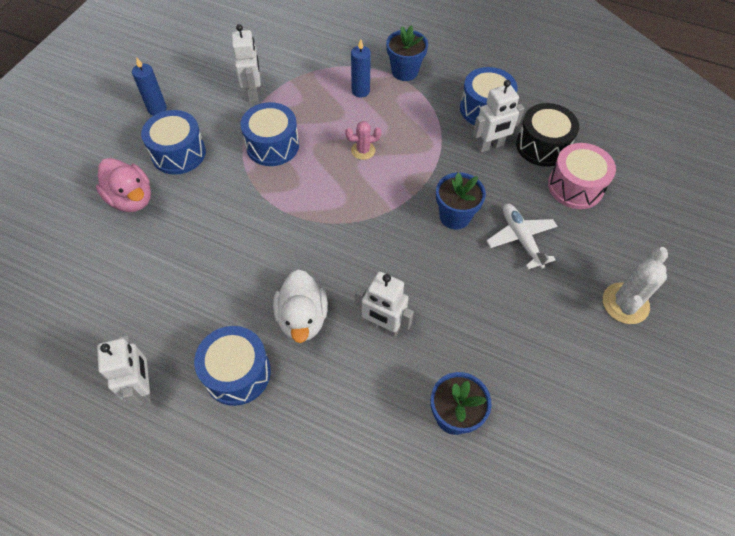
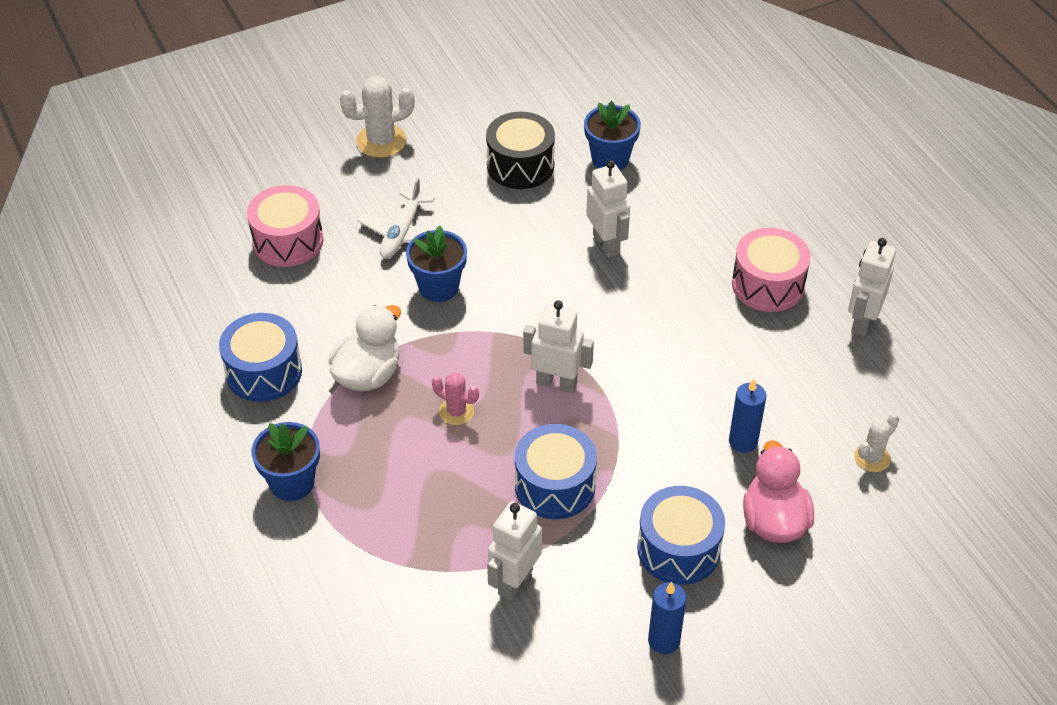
camera: 140 degrees left, 10 degrees down
blue drum [194,326,271,406] -> pink drum [732,228,811,312]
white duck [273,270,328,343] -> white duck moved to [328,305,401,391]
blue candle [351,39,371,97] -> blue candle moved to [729,379,767,453]
white robot [473,80,524,153] -> white robot moved to [523,300,594,393]
black drum [516,103,579,167] -> black drum moved to [486,112,555,189]
none -> white cactus [854,414,899,472]

